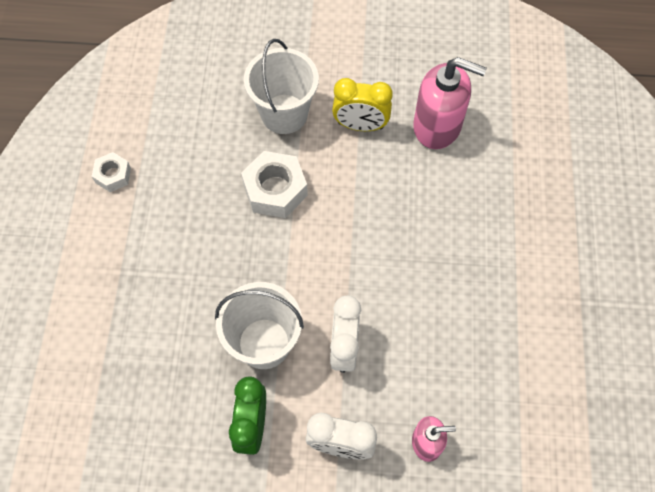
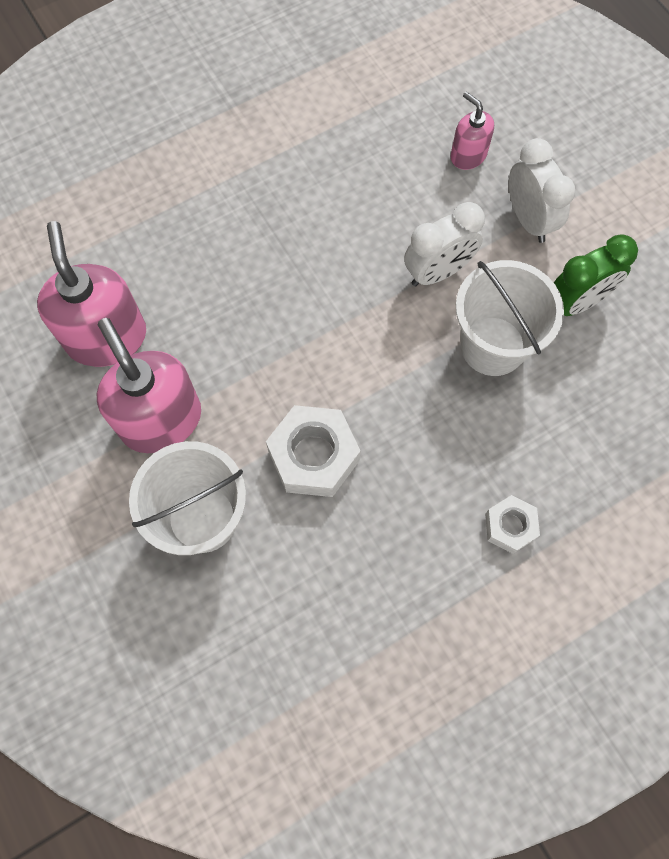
camera: 125 degrees left, 5 degrees up
white nut [92,152,131,192] -> white nut moved to [485,495,540,554]
yellow clock [332,78,393,131] -> pink soap dispenser [97,318,201,453]

